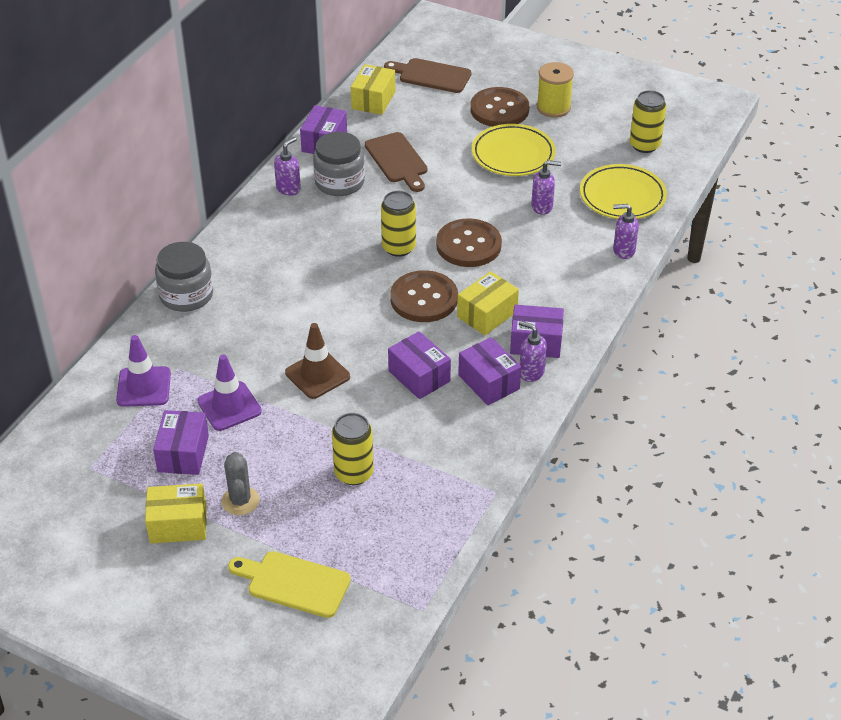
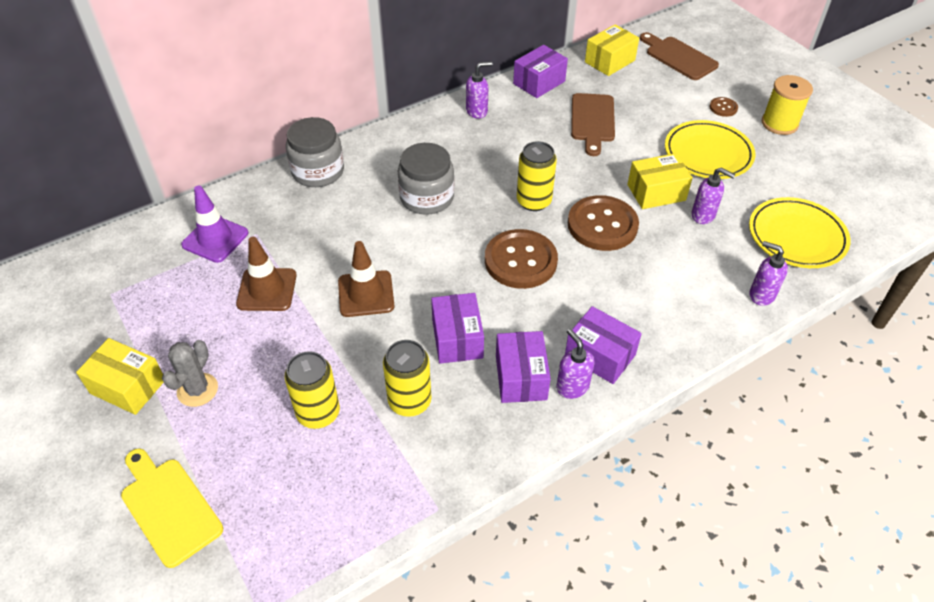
camera: 30 degrees right, 5 degrees up
purple box [153,410,209,475] -> none
purple traffic cone [197,354,262,431] -> brown traffic cone [236,237,297,311]
grey jar [313,132,365,196] -> grey jar moved to [398,143,455,215]
yellow box [457,271,519,335] -> yellow box moved to [627,153,693,209]
brown button [470,87,529,127] -> brown button [710,97,738,117], size x0.45
yellow can [630,90,666,153] -> yellow can moved to [383,340,432,417]

